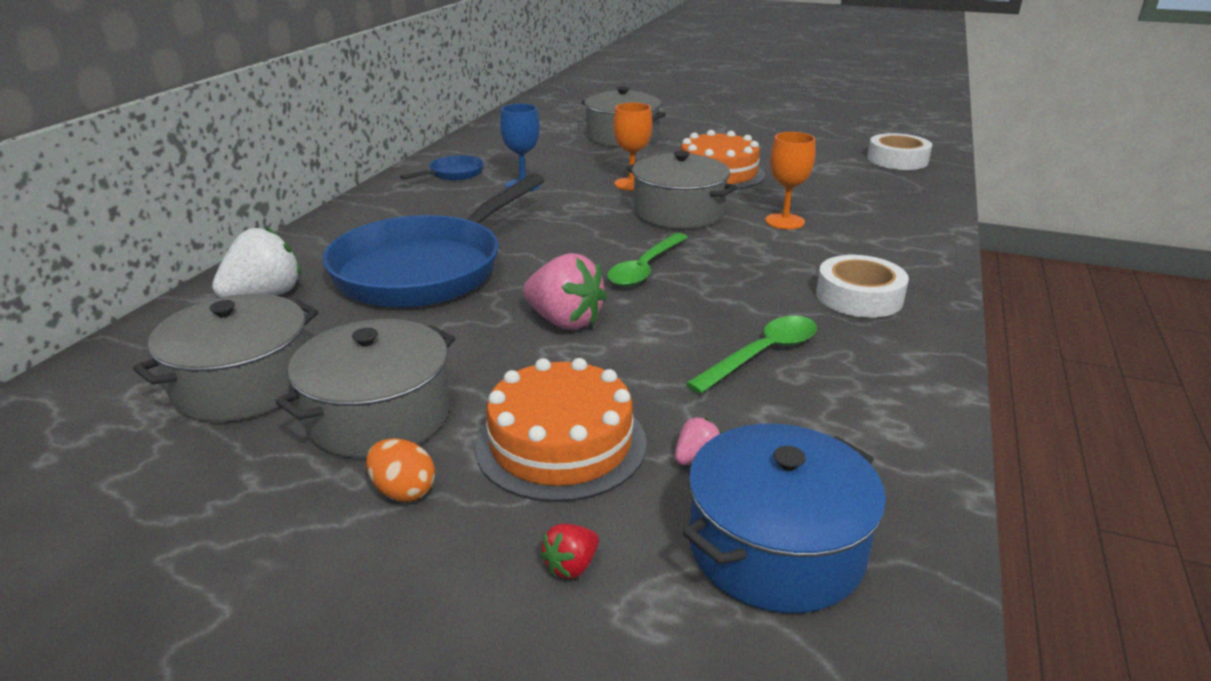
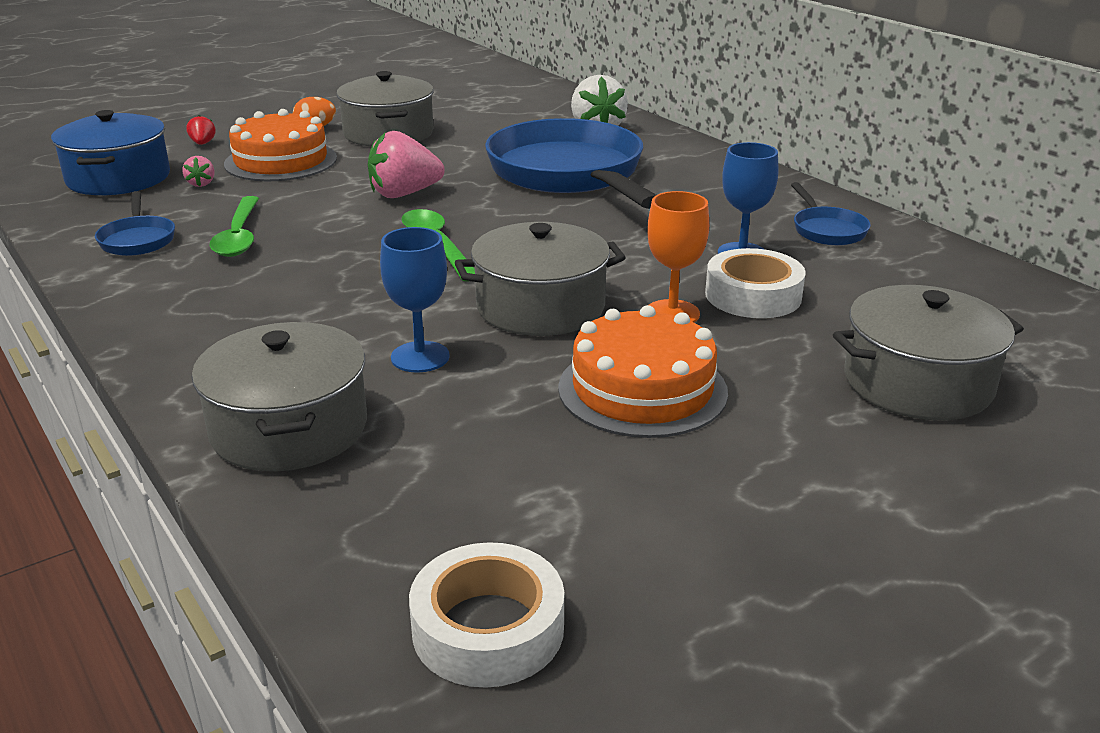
camera: 125 degrees right, 0 degrees up
grey pot [133,294,318,422] -> grey pot moved to [192,322,367,471]
orange goblet [765,132,816,230] -> blue goblet [380,227,450,372]
white tape [816,255,909,318] -> white tape moved to [705,248,806,318]
none -> blue pan [95,191,175,256]

